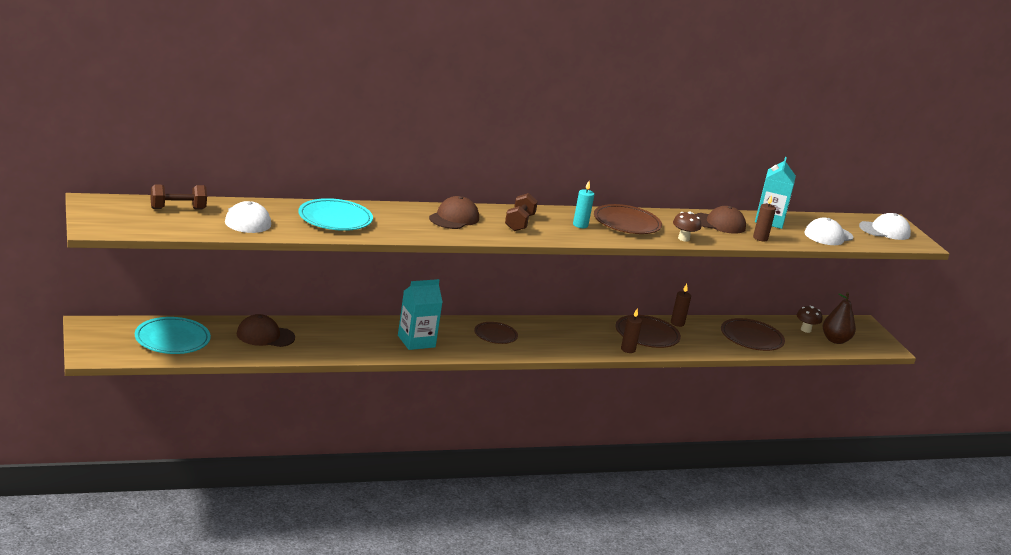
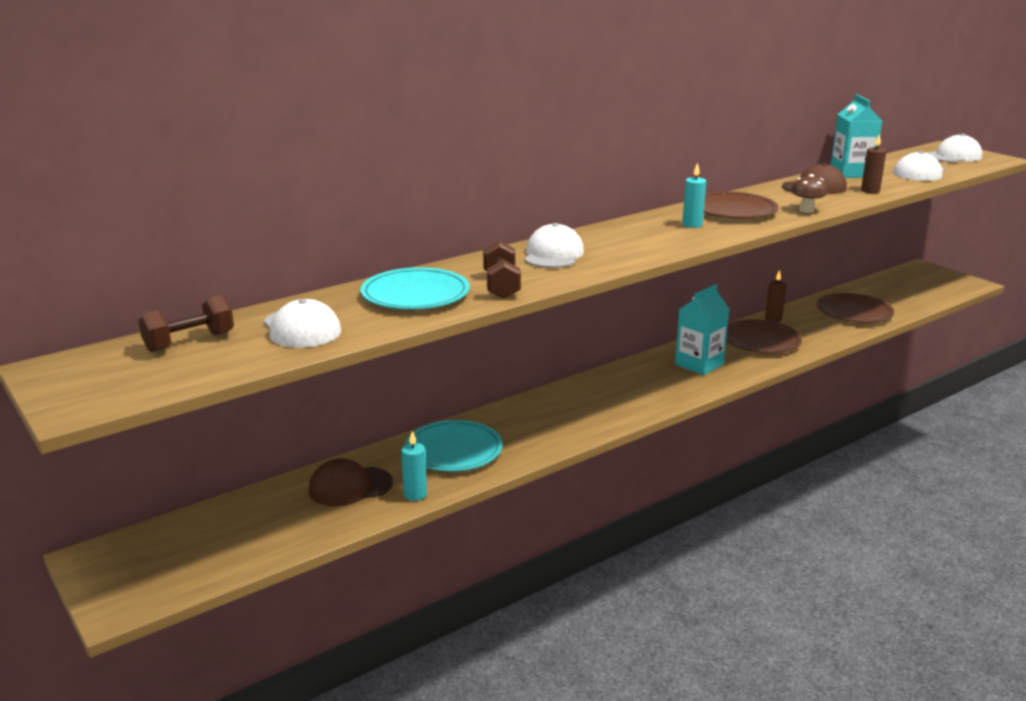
camera: 15 degrees left, 0 degrees up
turquoise plate [135,317,211,354] -> turquoise plate moved to [405,420,503,472]
turquoise carton [398,279,443,350] -> turquoise carton moved to [675,284,730,375]
brown cap [429,196,479,229] -> white cap [524,223,584,268]
brown plate [474,322,518,344] -> none
brown dumbbell [505,193,538,231] -> brown dumbbell moved to [483,240,521,299]
brown candle [621,309,642,353] -> none
brown mushroom [797,306,823,333] -> none
brown pear [823,292,856,344] -> none
none -> turquoise candle [401,431,427,501]

